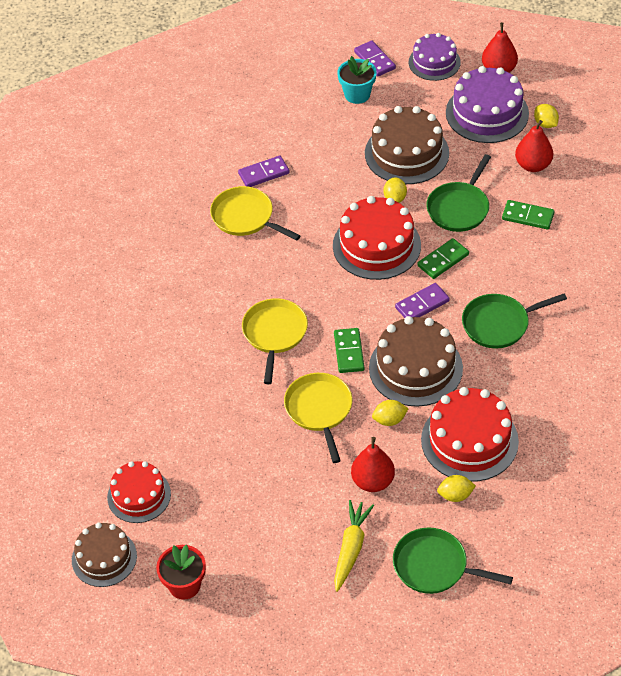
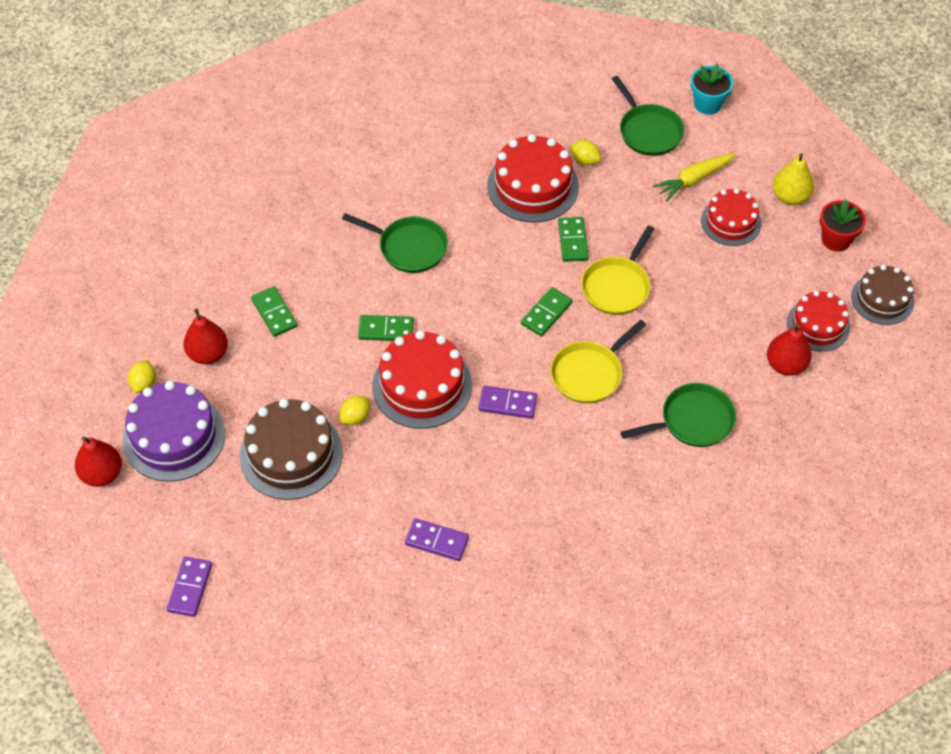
camera: 140 degrees left, 5 degrees up
yellow pan [210,186,301,240] -> none
turquoise flower pot [337,56,377,104] -> turquoise flower pot moved to [691,63,733,115]
red pear [351,437,395,492] -> red pear moved to [767,323,812,376]
brown cake [369,316,463,407] -> none
yellow lemon [372,400,409,426] -> green domino [558,217,589,262]
purple domino [395,283,450,318] -> purple domino moved to [478,386,537,419]
purple cake [409,33,461,81] -> none
green pan [426,154,491,232] -> green pan moved to [621,383,736,447]
none -> red cake [701,188,761,246]
none -> yellow pear [772,153,814,205]

